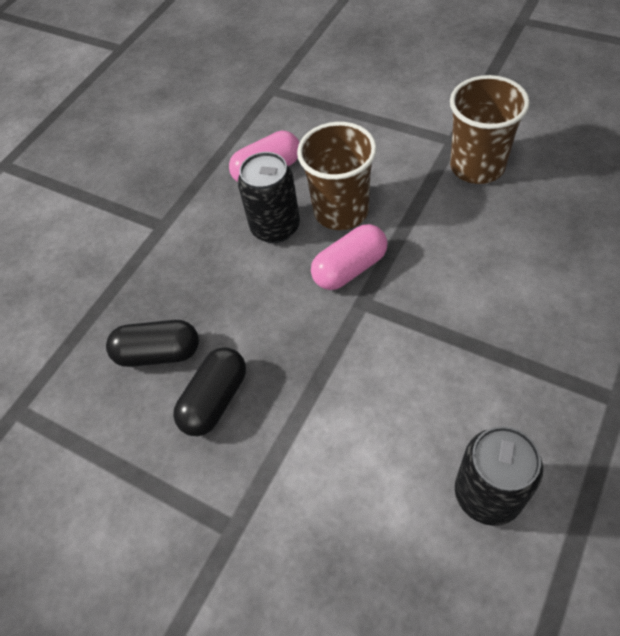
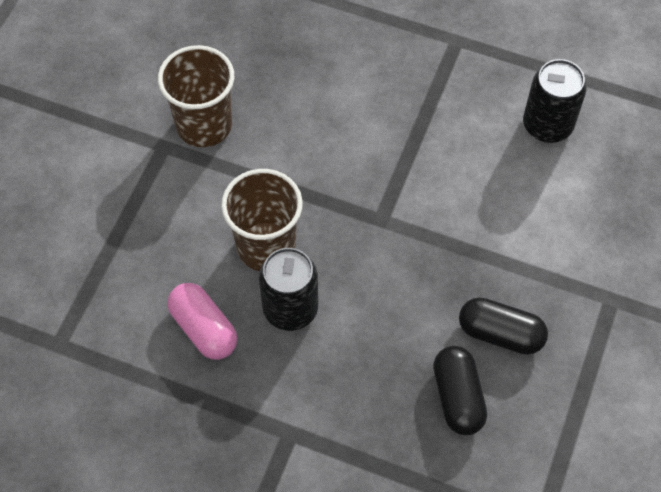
camera: 105 degrees left, 5 degrees up
pink capsule [311,224,388,290] -> none

